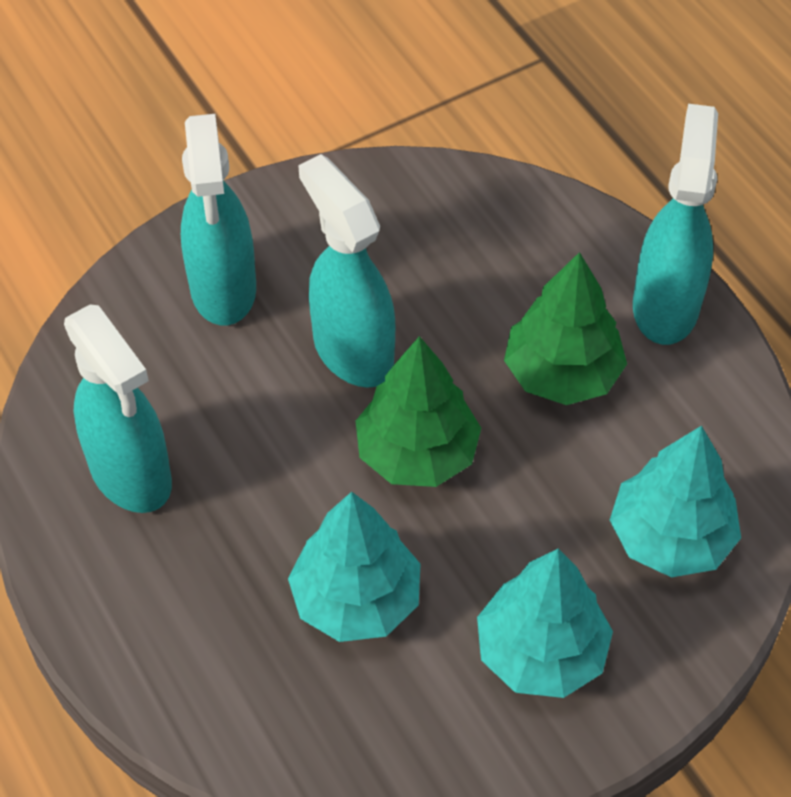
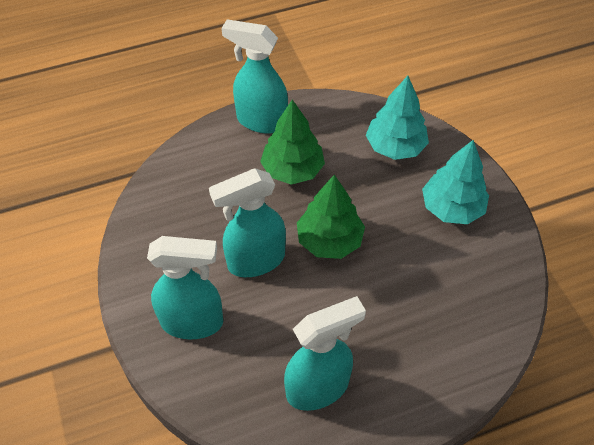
camera: 80 degrees left, 0 degrees up
turquoise tree [288,492,421,642] -> none

